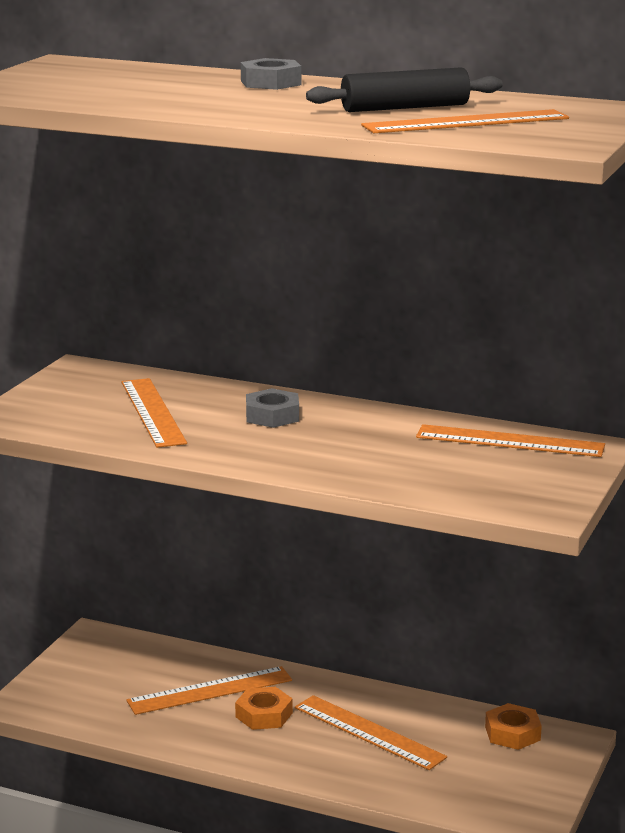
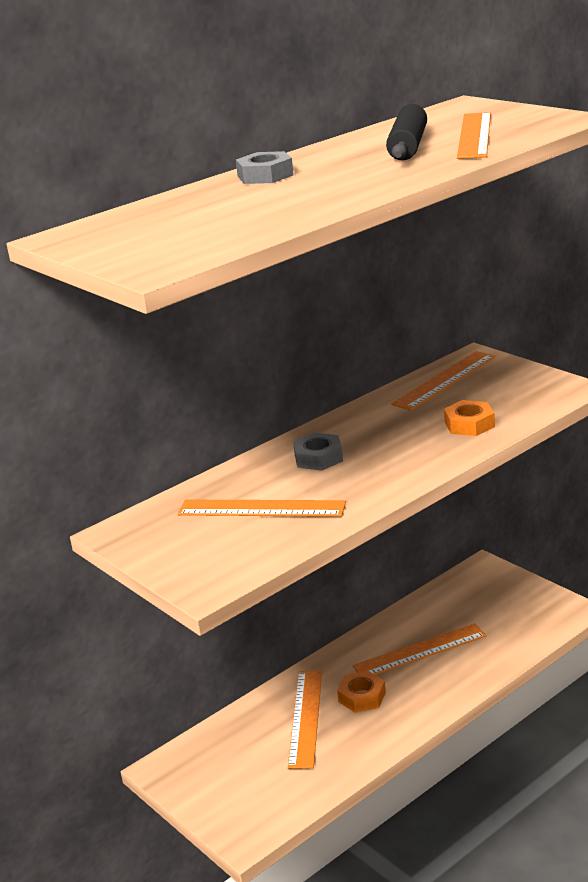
camera: 60 degrees left, 5 degrees up
orange nut [485,703,542,750] -> orange nut moved to [444,400,495,436]

